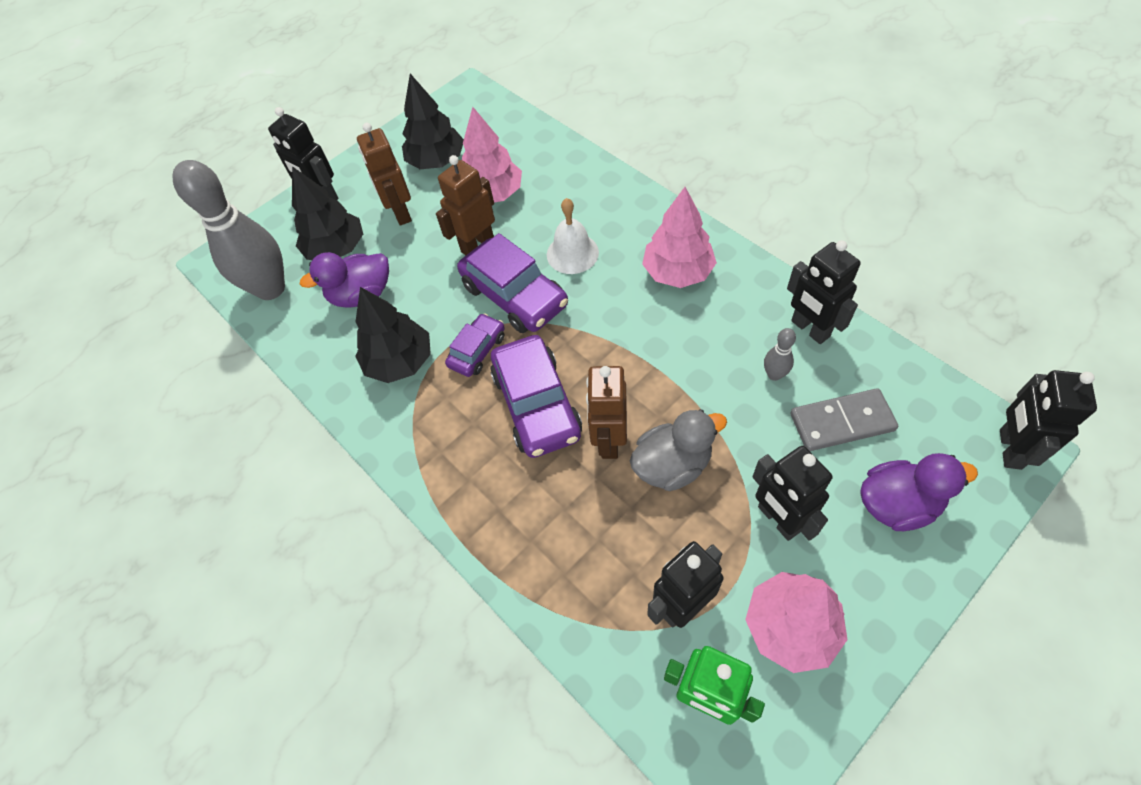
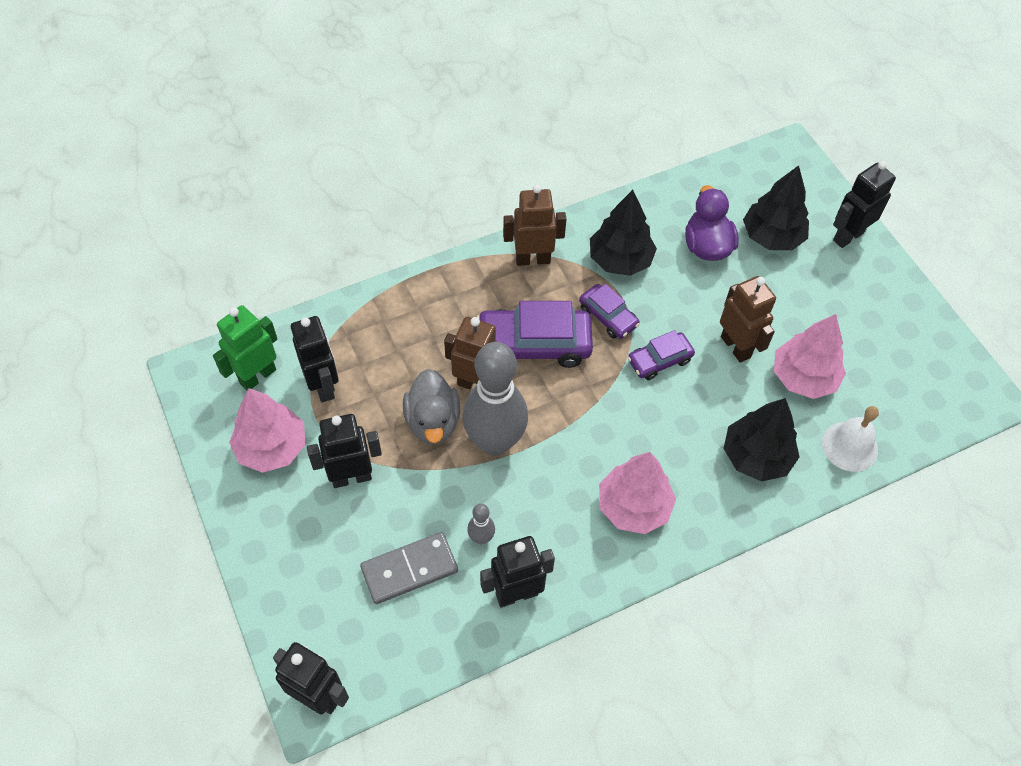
camera: 100 degrees right, 0 degrees up
grey bowling pin [173,160,285,300] -> grey bowling pin moved to [462,342,528,455]
brown robot [357,123,412,226] -> brown robot moved to [503,184,566,266]
black tree [402,74,464,169] -> black tree moved to [723,398,799,482]
purple car [457,233,568,333] -> purple car [627,330,695,380], size x0.57
white bell [547,198,599,274] -> white bell moved to [822,406,879,472]
grey domino [790,388,898,451] -> grey domino turned 60 degrees clockwise [360,532,458,604]
purple duck [860,453,978,531] -> none

